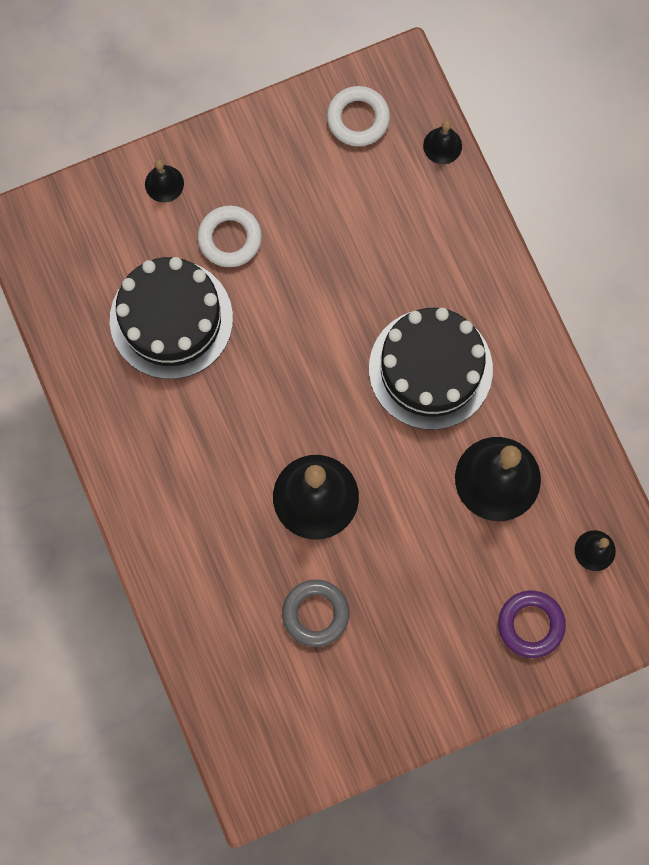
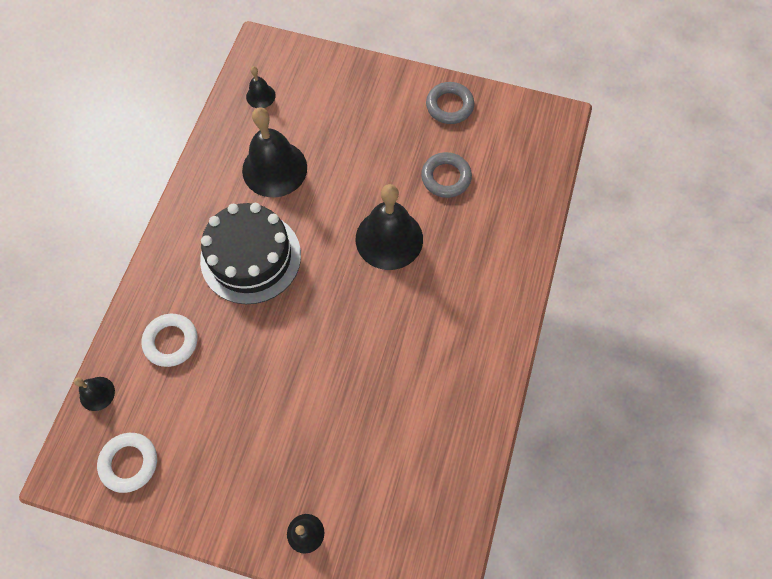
camera: 140 degrees left, 10 degrees down
black cake [110,257,233,379] -> none
white ring [198,206,262,267] -> white ring moved to [141,314,198,367]
purple ring [498,590,566,658] -> none
none -> grey ring [426,82,474,124]

